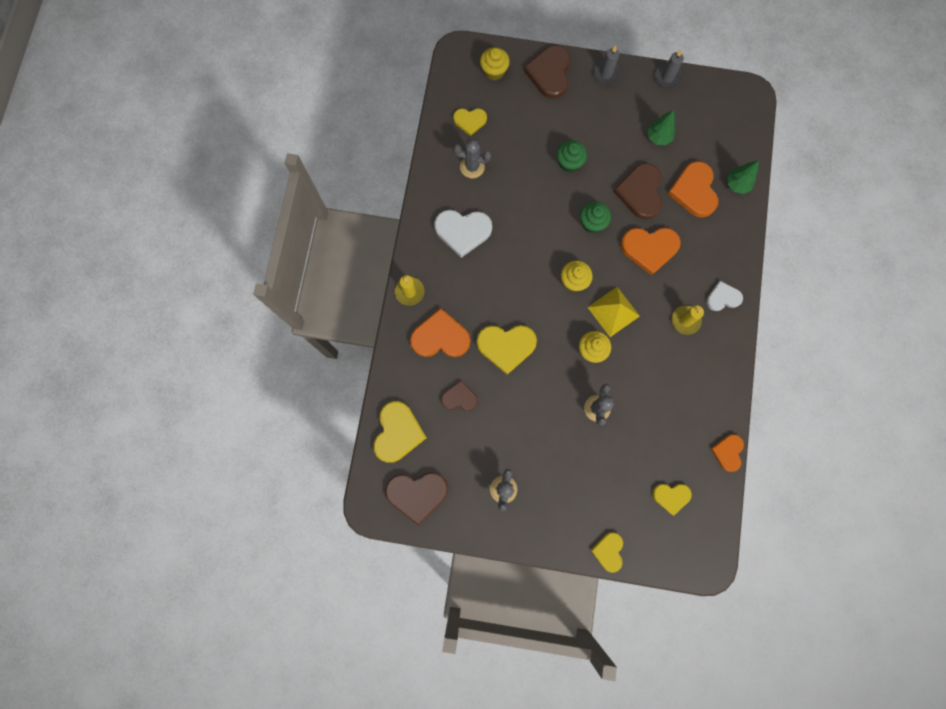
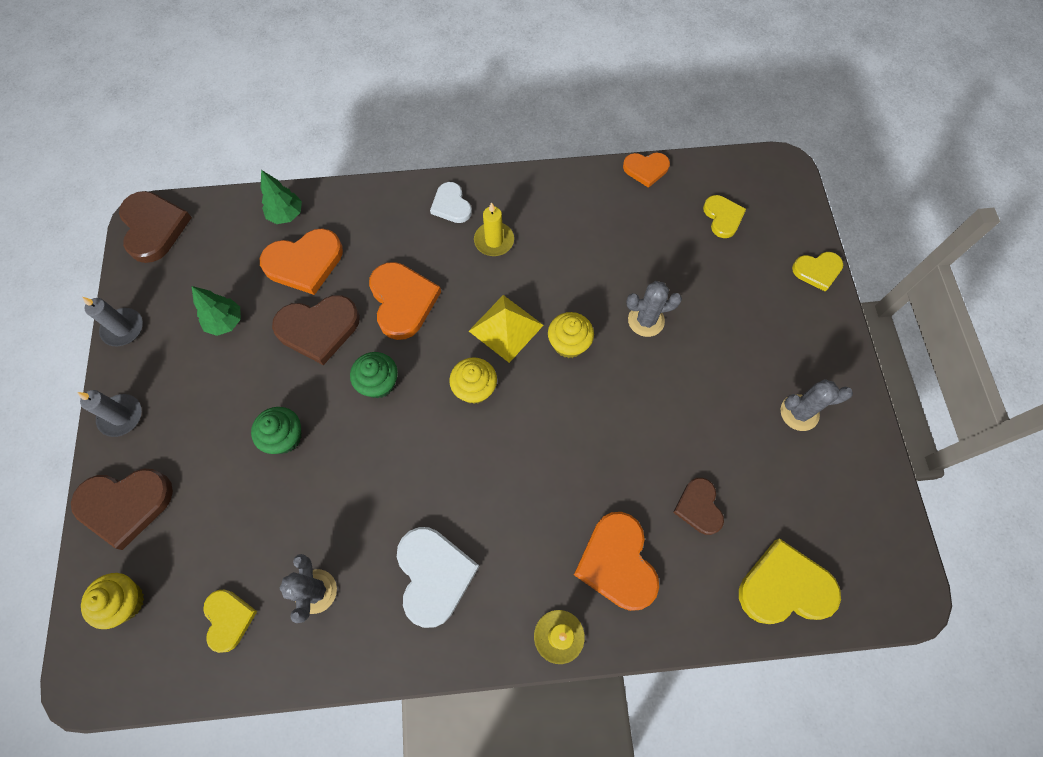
camera: 105 degrees left, 10 degrees down
brown heart [385,472,448,526] -> brown heart moved to [119,191,192,263]
yellow heart [477,325,537,375] -> none

